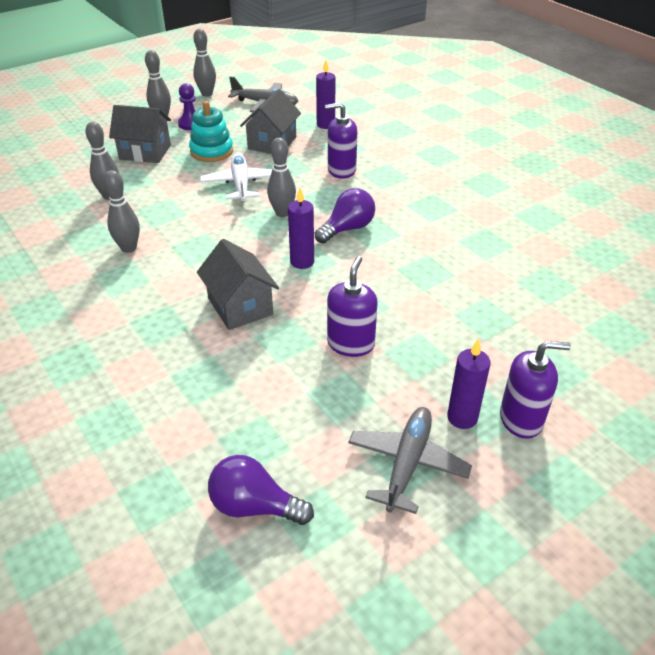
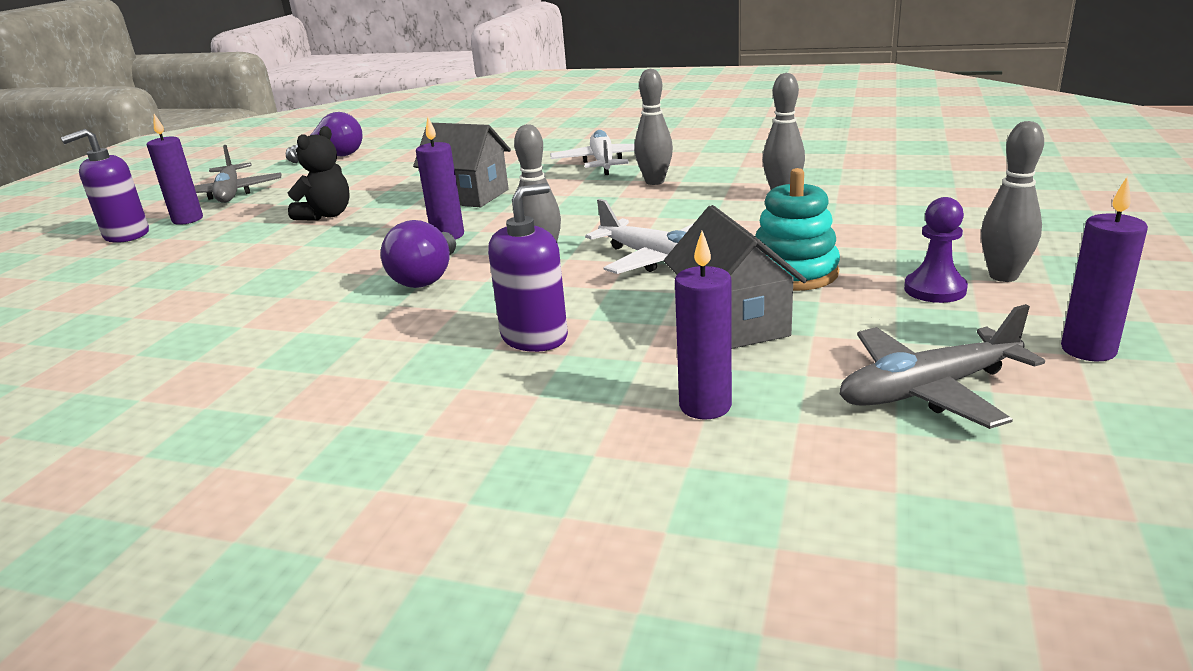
camera: 145 degrees right, 15 degrees down
grey house [109,105,171,163] -> none
grey bowling pin [193,29,216,97] -> purple candle [1061,176,1148,361]
purple soap dispenser [327,256,378,357] -> black teddy bear [288,126,350,221]
none -> white plane [550,130,635,175]

